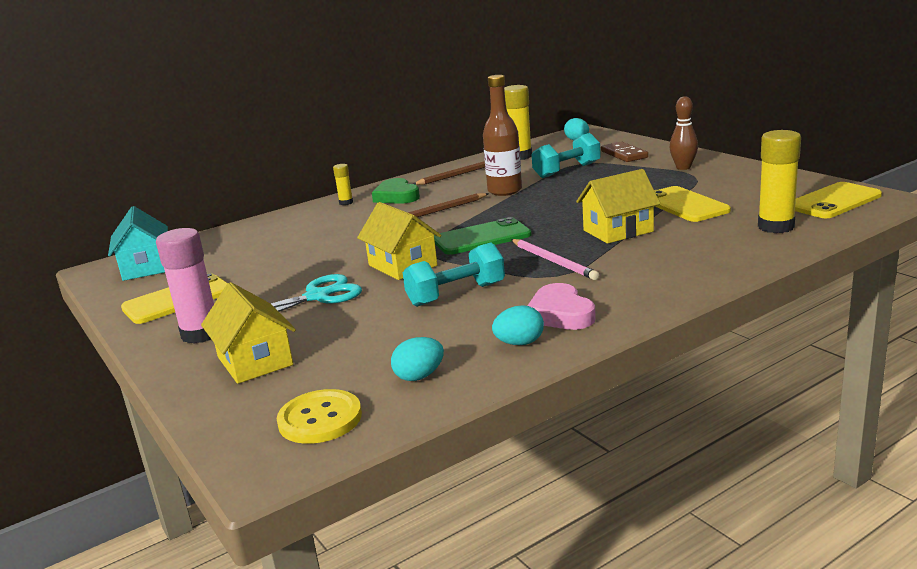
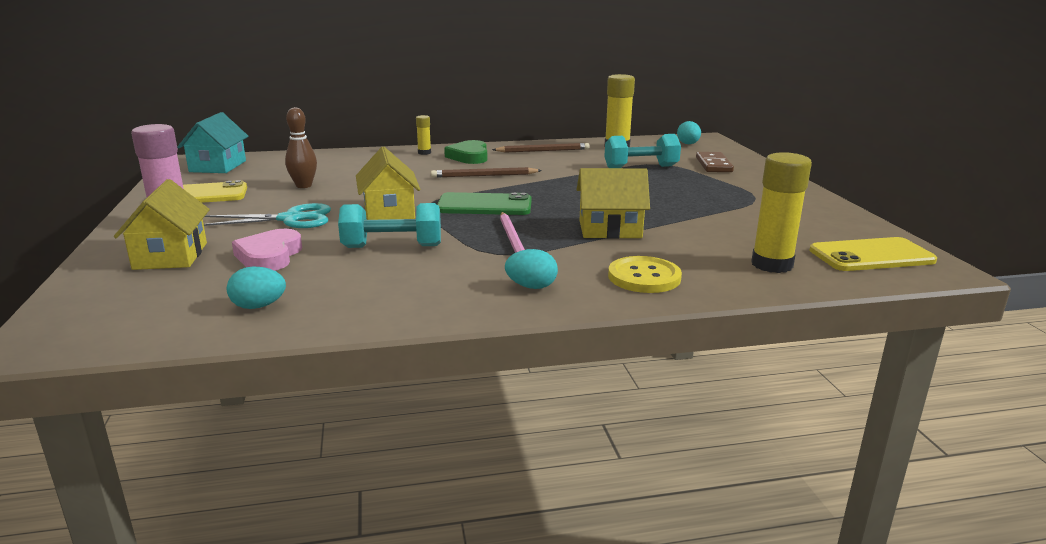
camera: 20 degrees right, 0 degrees up
yellow button [277,389,362,444] -> yellow button moved to [608,256,682,293]
brown bottle [483,75,522,196] -> none
turquoise egg [492,305,544,345] -> turquoise egg moved to [505,249,558,289]
pink heart [527,283,596,330] -> pink heart moved to [232,229,302,271]
yellow phone [654,186,731,222] -> none
brown bowling pin [670,96,698,170] -> brown bowling pin moved to [285,107,317,188]

